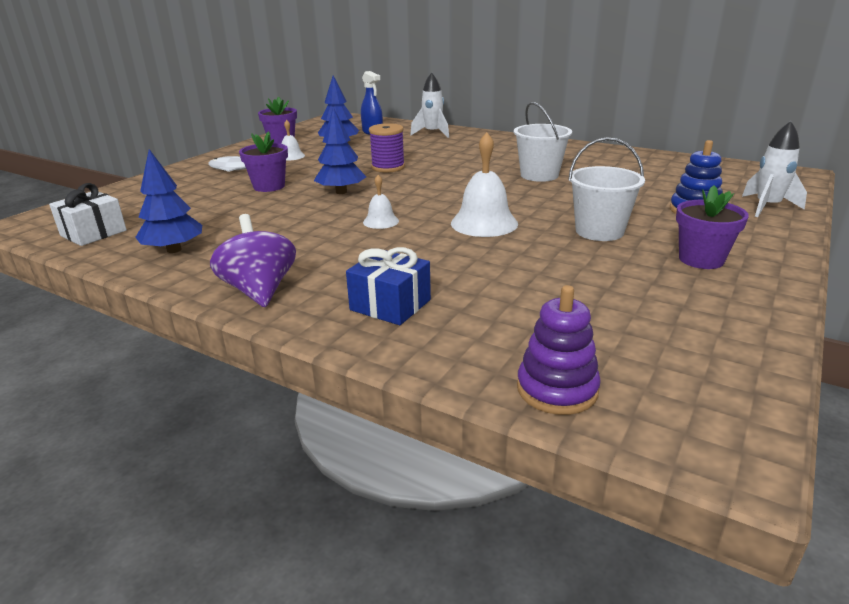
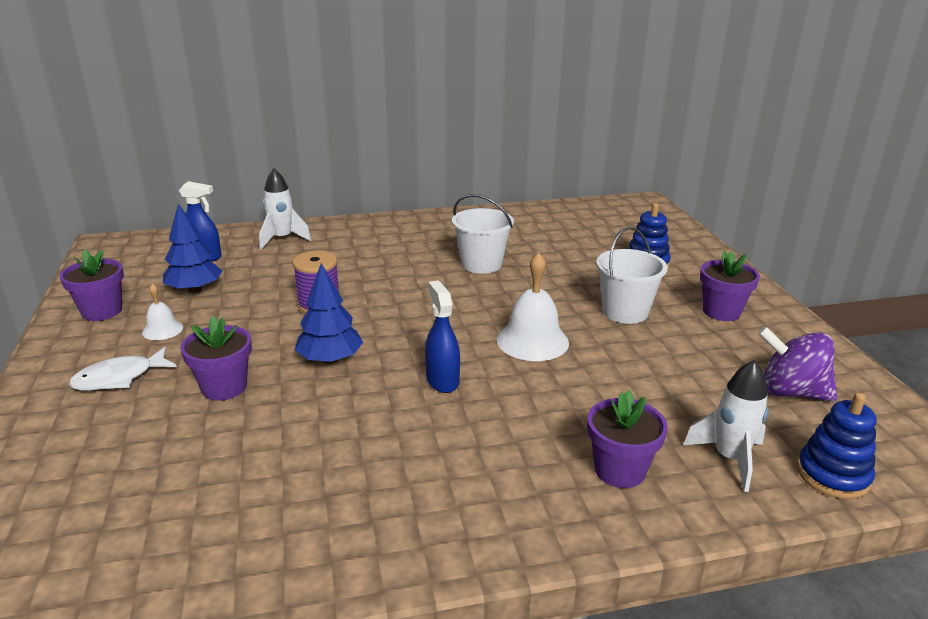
camera: 45 degrees left, 0 degrees up
white gift [49,183,127,246] -> none
blue tree [135,149,202,253] -> none
purple spinning top [210,214,296,307] -> purple spinning top moved to [758,326,837,401]
blue gift [346,247,431,325] -> purple flower pot [587,390,668,488]
white bell [363,175,399,229] -> blue spray bottle [425,280,460,393]
purple stacking toy [517,285,601,415] -> blue stacking toy [797,392,876,499]
white rocket [742,121,807,217] -> white rocket moved to [683,360,769,492]

